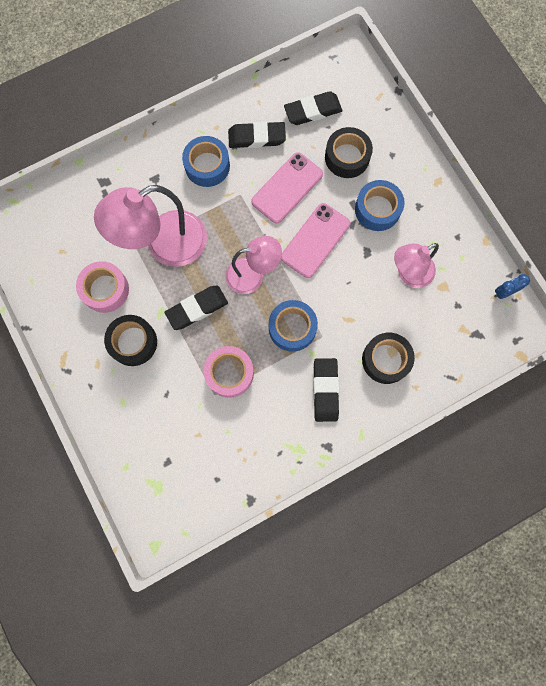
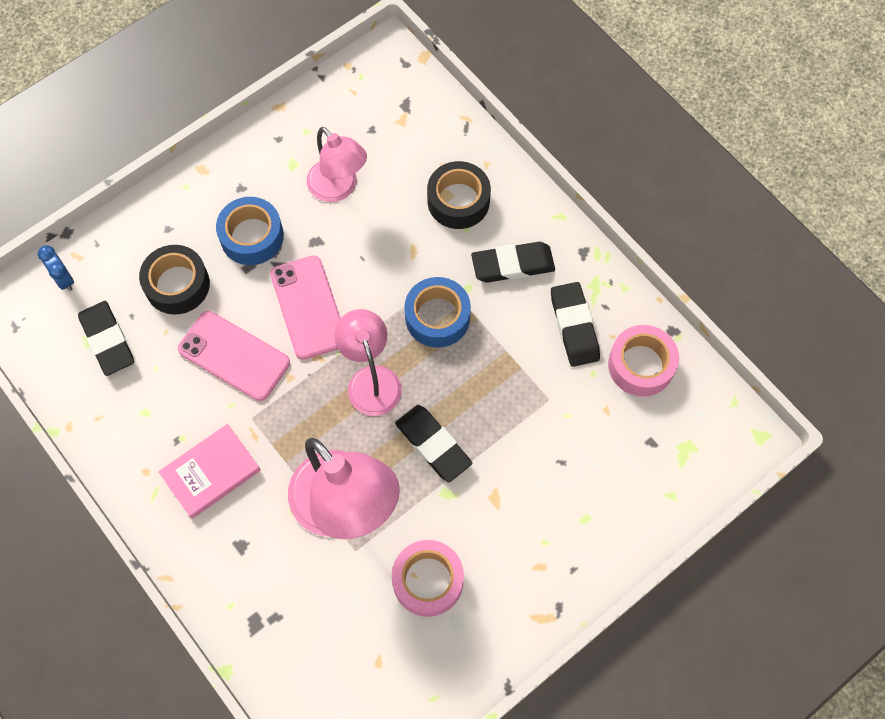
camera: 100 degrees left, 10 degrees down
black tape [104,315,157,366] -> none
blue tape [182,136,230,187] -> pink book [158,424,261,519]
pink tape [203,346,254,398] -> pink tape moved to [608,325,679,397]
black eraser [228,121,286,148] -> black eraser moved to [551,282,600,367]
pink phone [281,203,350,278] -> pink phone turned 45 degrees clockwise [270,255,341,360]
blue clock [494,274,530,299] -> blue clock moved to [38,245,74,291]

